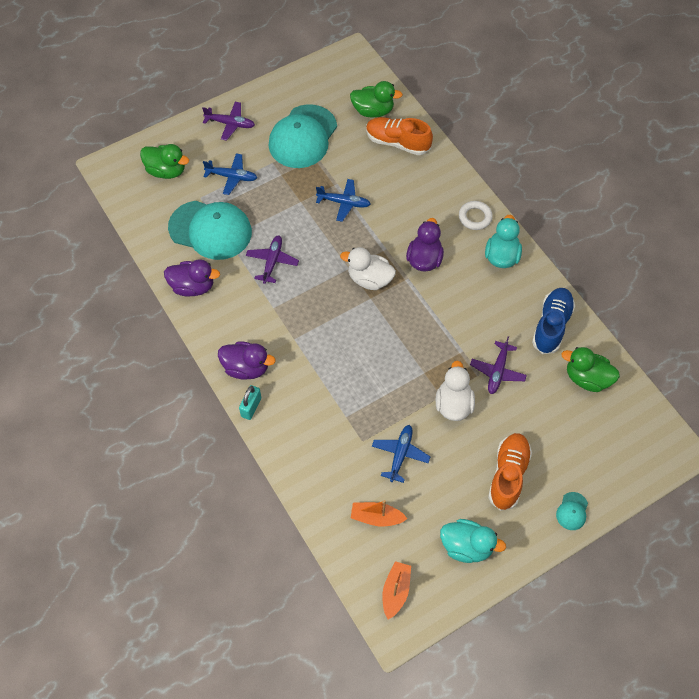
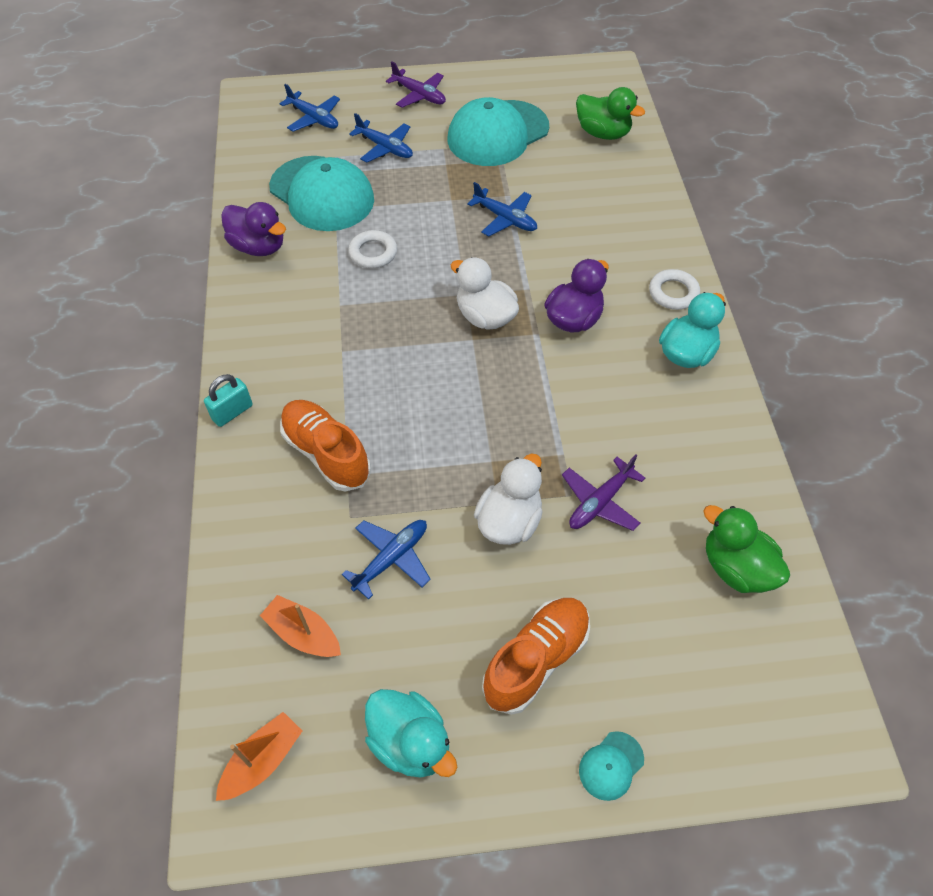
camera: 25 degrees right, 5 degrees down
green duck [140,144,189,179] -> blue plane [280,84,340,131]
purple duck [218,341,276,379] -> none
purple plane [246,236,299,284] -> white ring [348,230,397,268]
orange shoe [366,117,433,155] -> orange shoe moved to [280,400,371,491]
blue shoe [532,288,575,354] -> none

